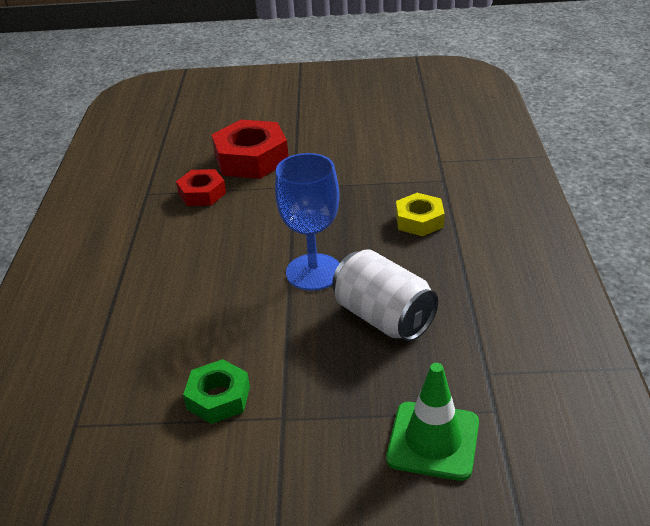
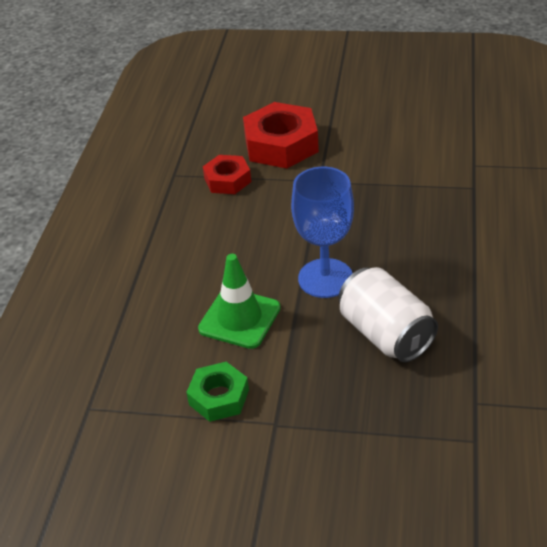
camera: 10 degrees right, 5 degrees up
green traffic cone [386,363,479,481] -> green traffic cone moved to [198,254,281,349]
yellow nut [396,193,445,236] -> none

